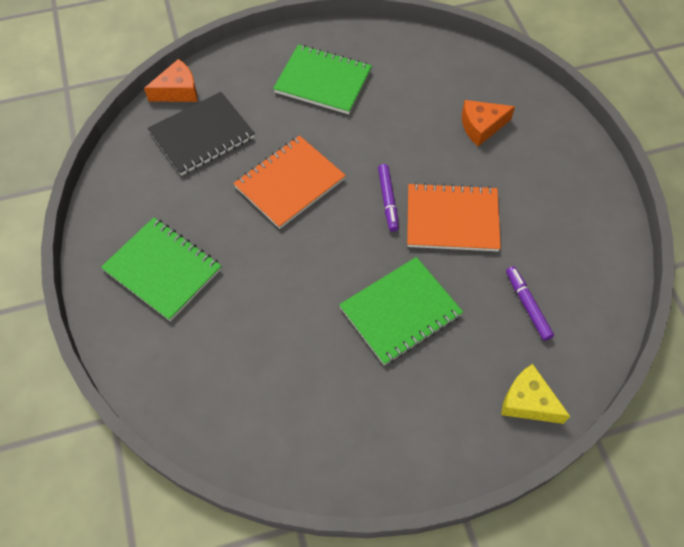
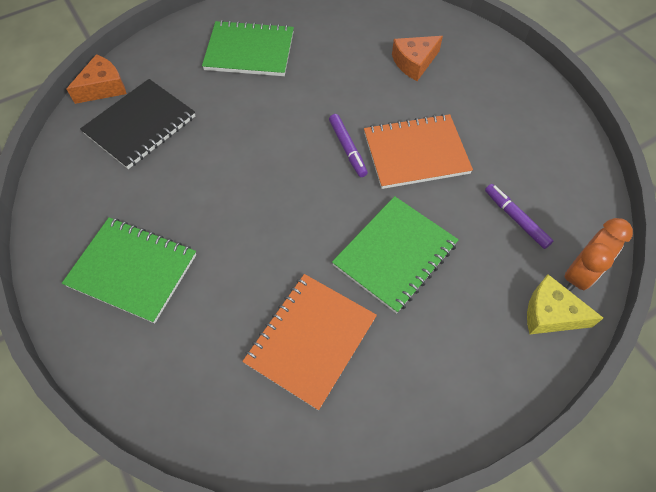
camera: 15 degrees left, 0 degrees up
orange notebook [233,135,346,229] -> orange notebook moved to [242,274,377,410]
none -> orange clock [564,218,633,291]

